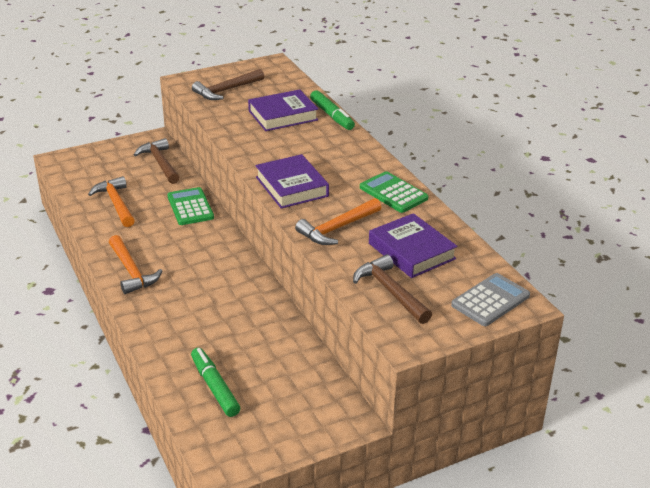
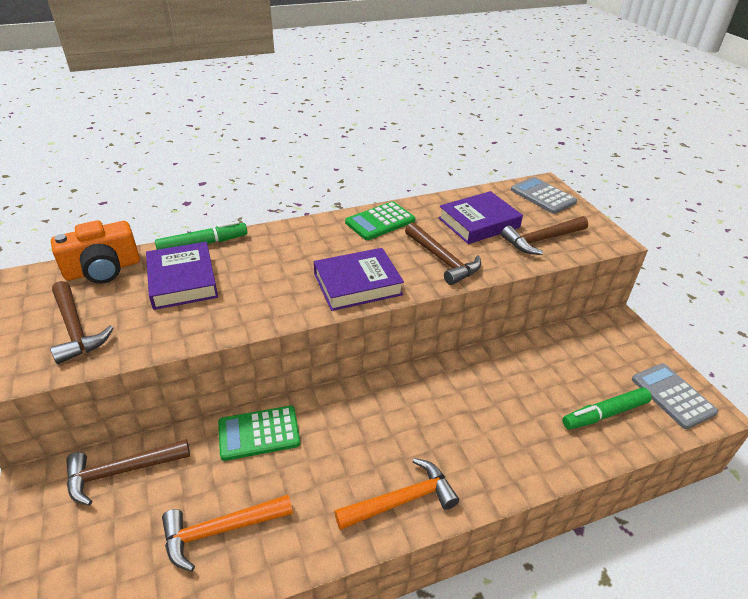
camera: 85 degrees left, 5 degrees up
orange hammer [295,198,382,245] -> brown hammer [405,222,481,285]
none -> orange camera [51,220,140,284]
none -> grey calculator [632,363,718,429]

